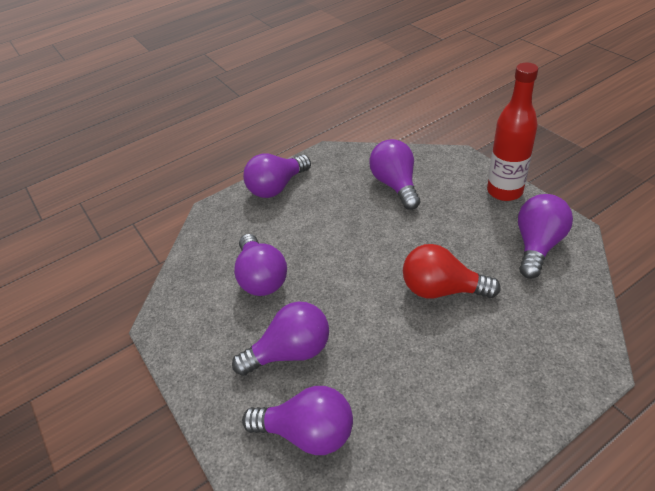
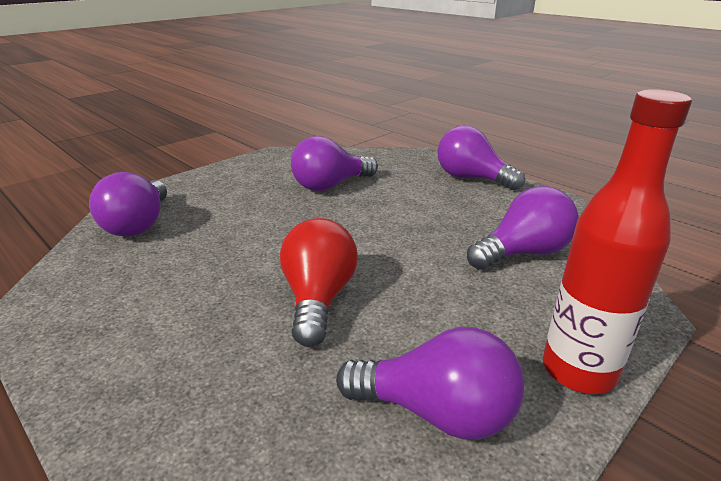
camera: 75 degrees right, 15 degrees down
purple light bulb [232,301,329,376] -> none

